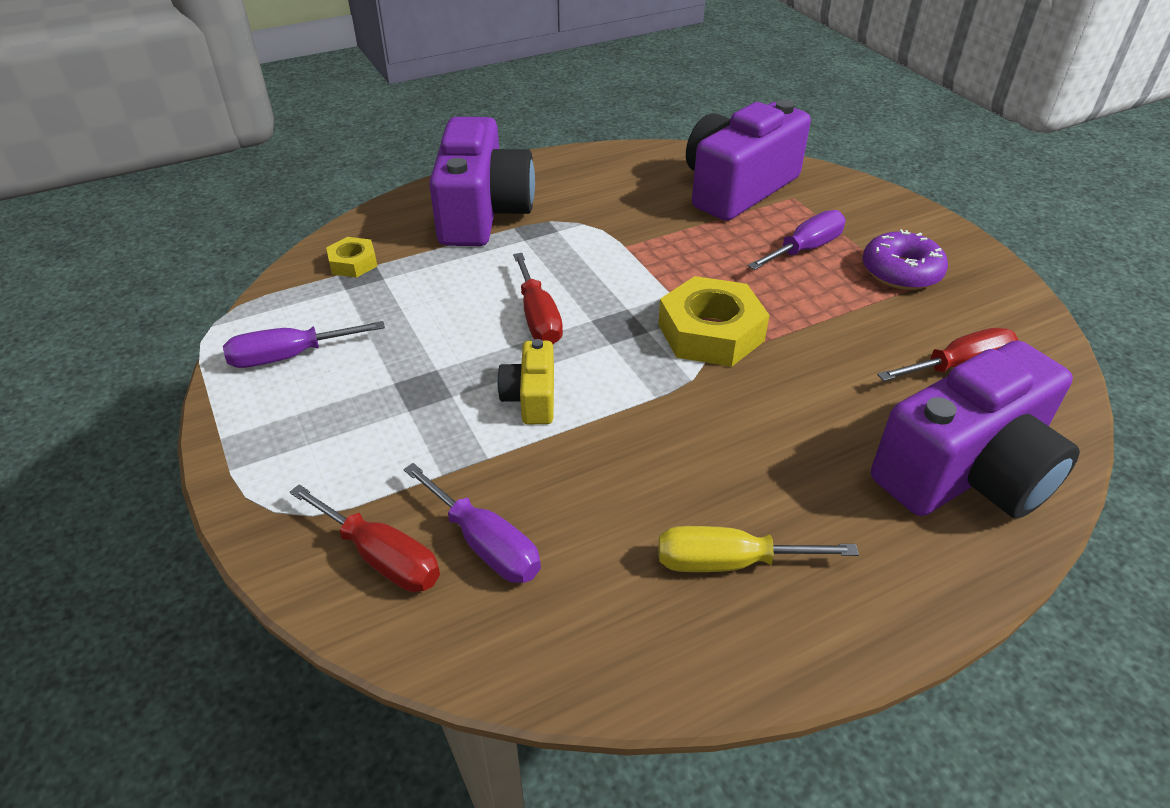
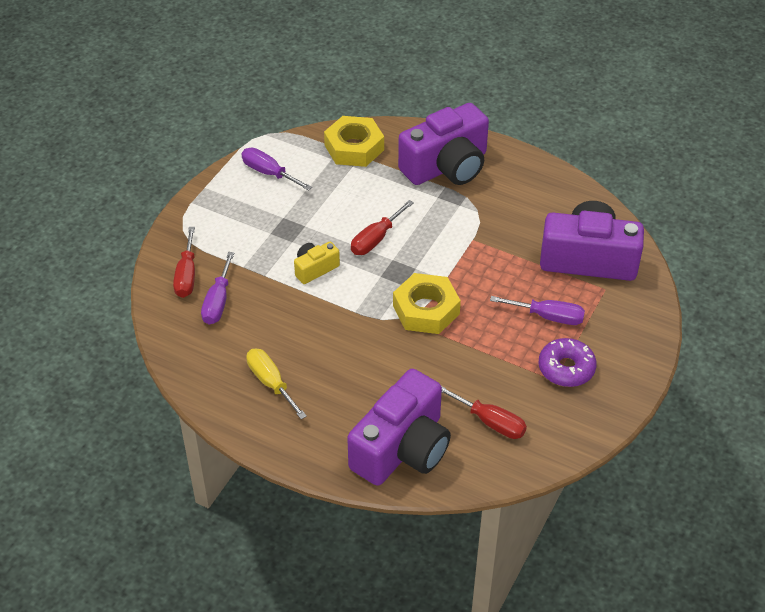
camera: 55 degrees right, 5 degrees up
yellow nut [326,237,377,278] -> yellow nut [324,116,384,167], size x1.89
purple camera [871,340,1080,519] -> purple camera turned 75 degrees counterclockwise [347,369,451,486]

